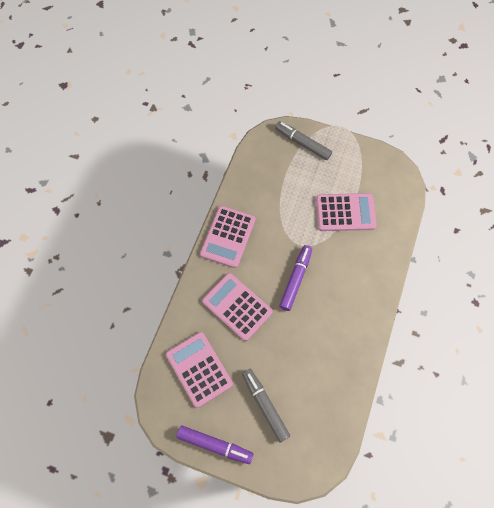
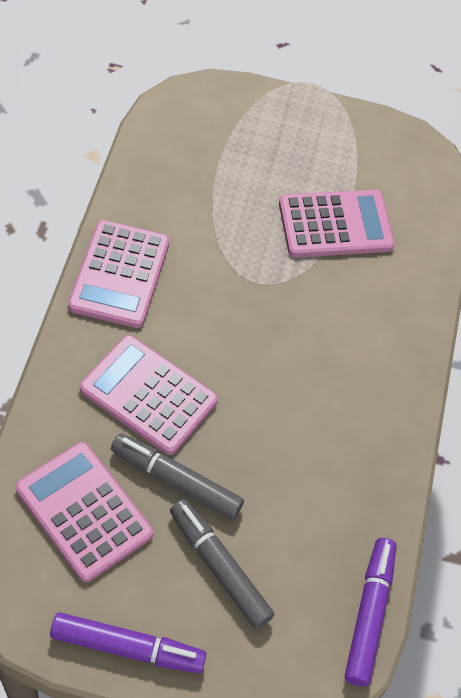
camera: 15 degrees left, 10 degrees down
grey marker [275,121,332,160] -> grey marker moved to [111,433,244,520]
purple marker [279,245,312,311] -> purple marker moved to [345,538,397,686]

